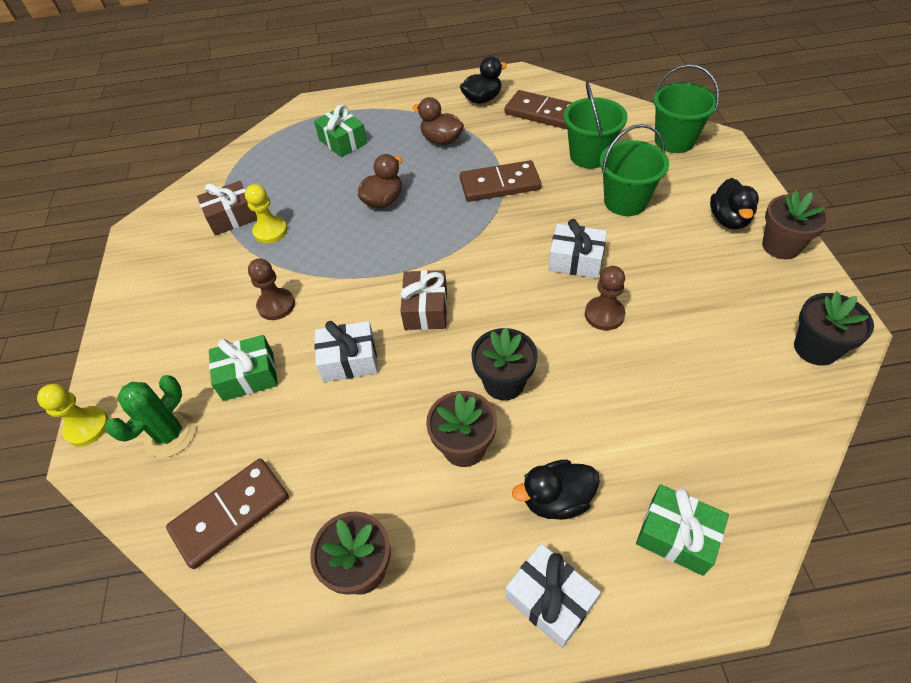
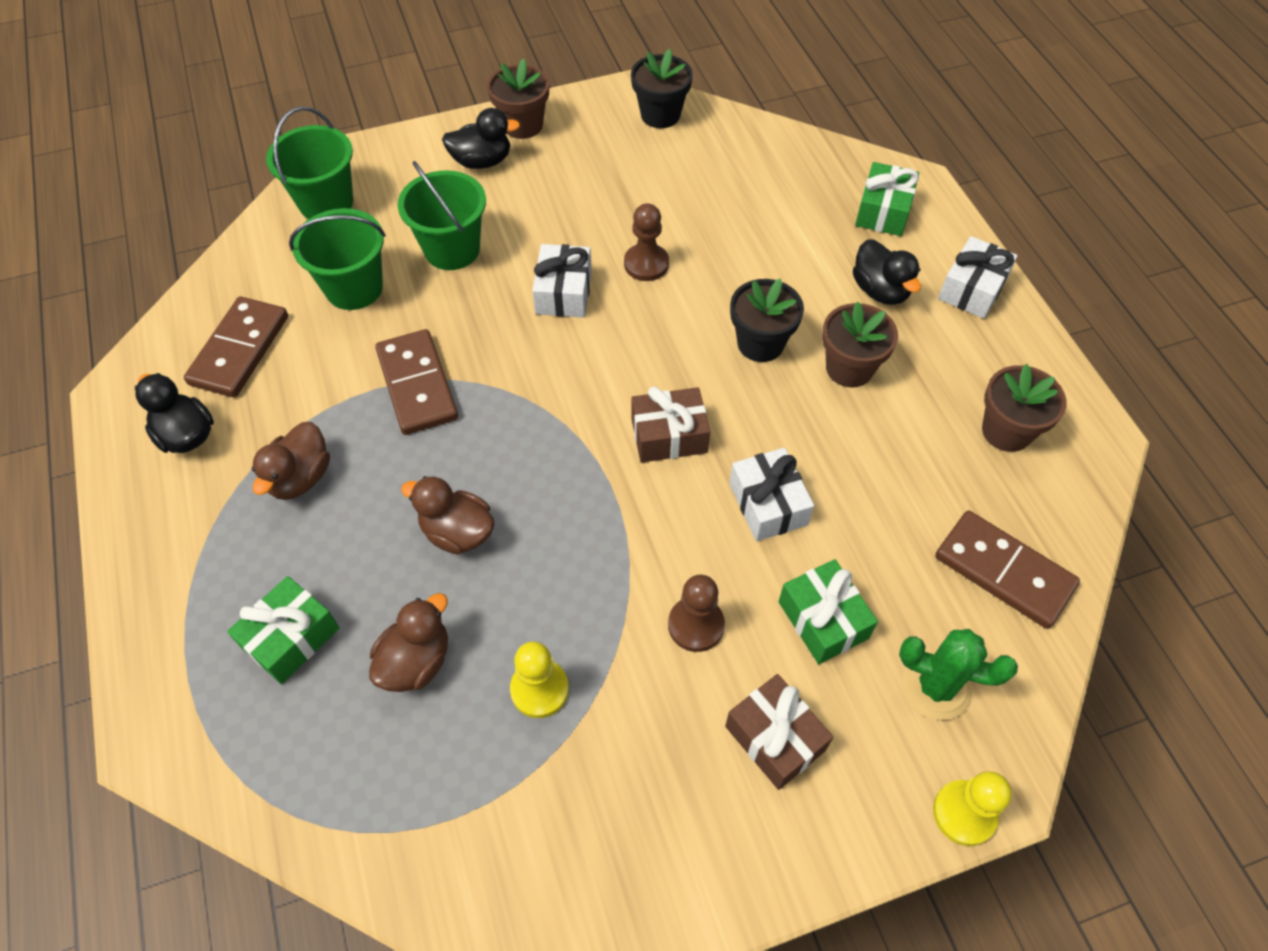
camera: 105 degrees left, 5 degrees up
brown gift [197,181,257,236] -> brown gift moved to [725,674,834,790]
none -> brown duck [369,593,448,692]

